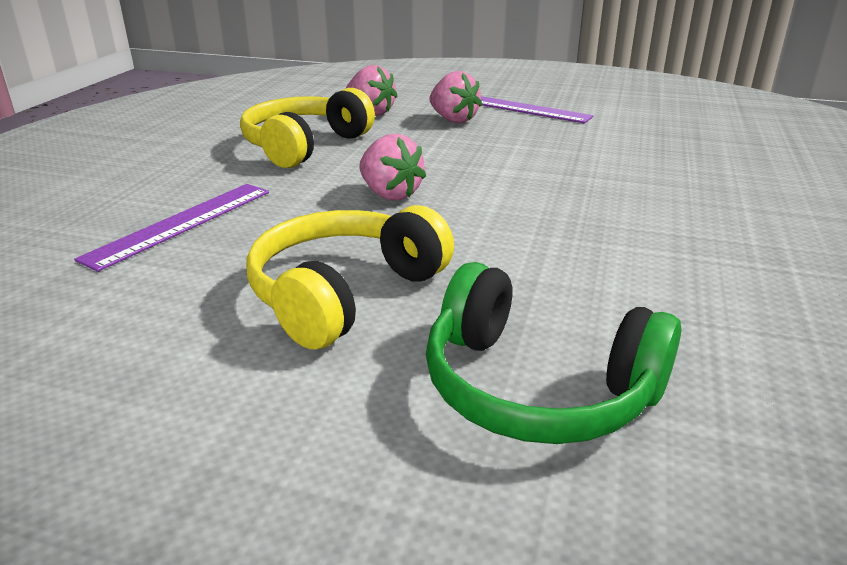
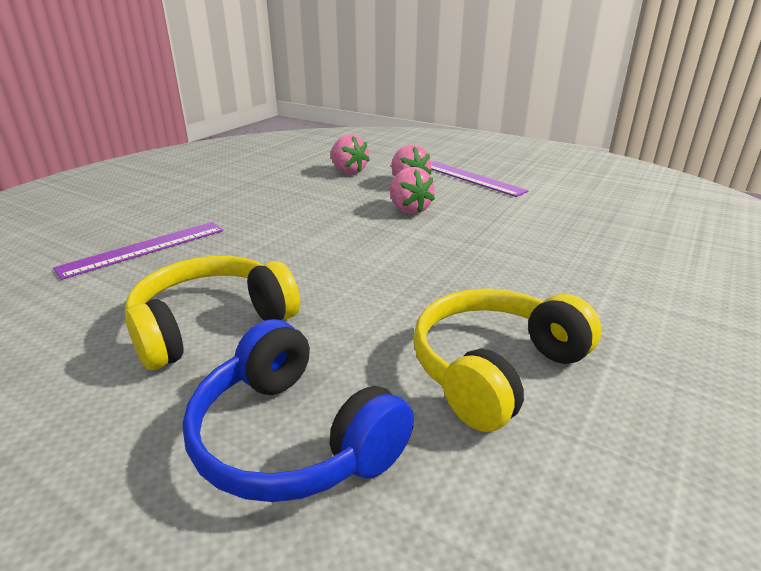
camera: 15 degrees right, 0 degrees up
yellow headphones [240,88,375,168] -> yellow headphones moved to [413,289,601,432]
pink strawberry [359,134,426,201] -> pink strawberry moved to [390,167,435,214]
green headphones [426,262,681,444] -> blue headphones [182,319,414,502]

